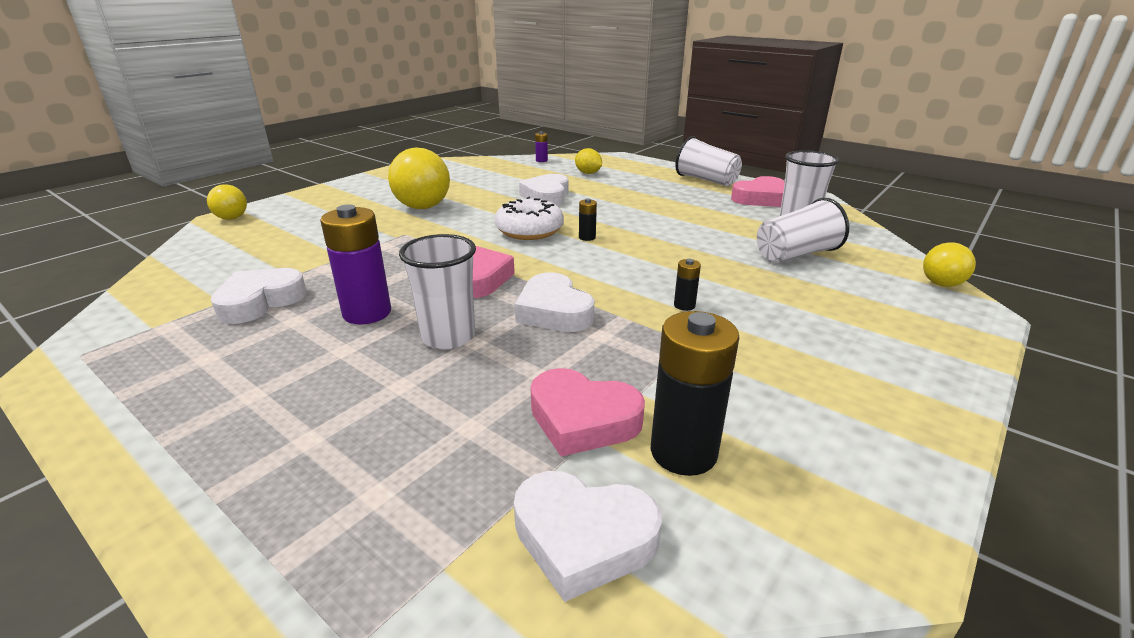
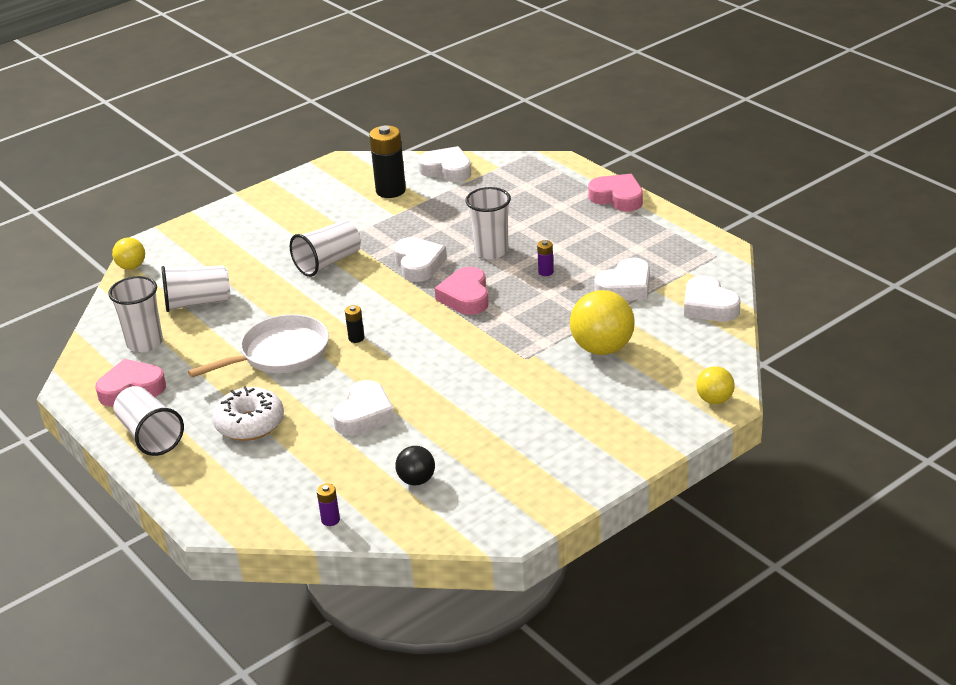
camera: 165 degrees left, 5 degrees up
purple battery [320,204,391,324] -> purple battery [537,240,554,276], size x0.46
yellow ball [388,148,450,209] -> yellow ball moved to [570,290,635,355]
white donut [495,196,564,240] -> white donut moved to [212,386,284,441]
pink heart [530,368,645,456] -> pink heart moved to [588,174,643,212]
yellow lemon [575,148,602,174] -> none
black battery [674,259,701,311] -> white cup [290,220,361,277]
none -> white pan [188,314,329,377]
none -> black ball [395,446,435,485]
none -> white heart [684,275,740,322]

